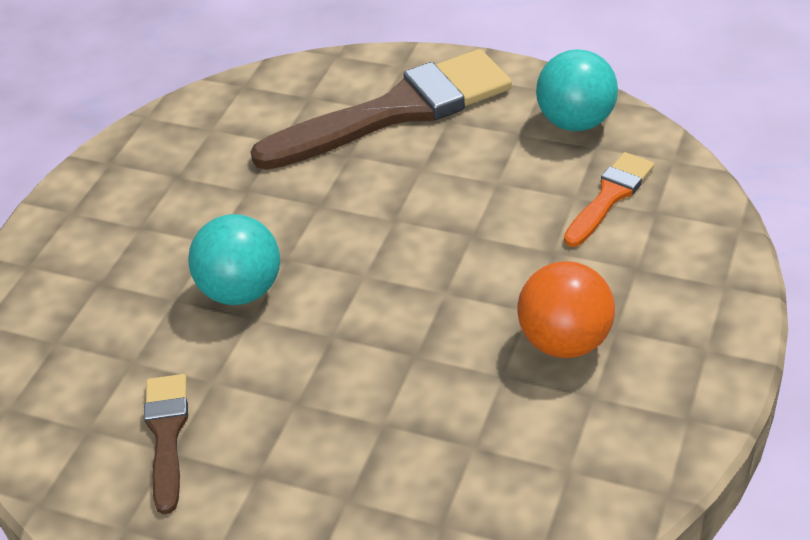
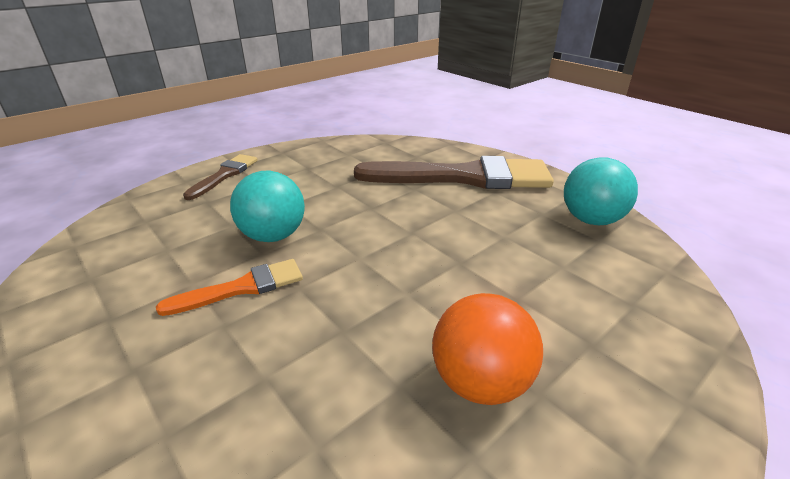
camera: 25 degrees right, 10 degrees down
brown brush [144,374,188,514] -> brown brush moved to [183,154,258,200]
orange brush [564,152,654,247] -> orange brush moved to [156,259,303,316]

